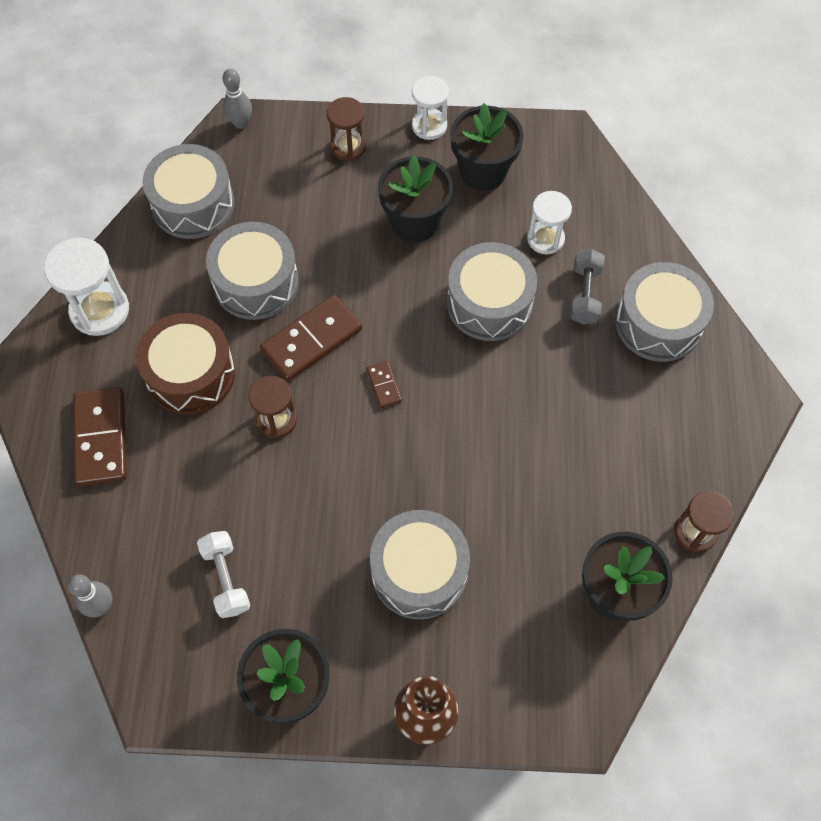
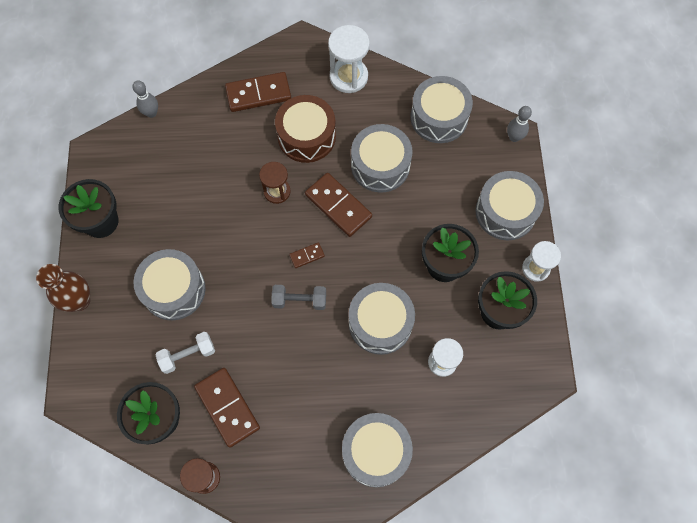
camera: 85 degrees right, 5 degrees up
white dumbbell [197,531,250,618] -> white dumbbell moved to [155,332,215,374]
brown hourglass [327,97,366,161] -> grey drum [476,171,544,240]
grey dumbbell [570,249,605,325] -> grey dumbbell moved to [272,285,326,310]
none -> brown domino [194,368,260,448]

